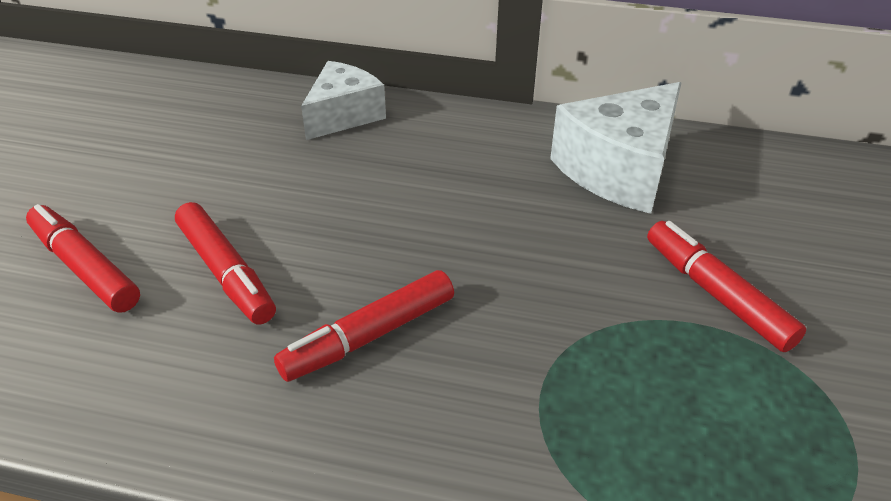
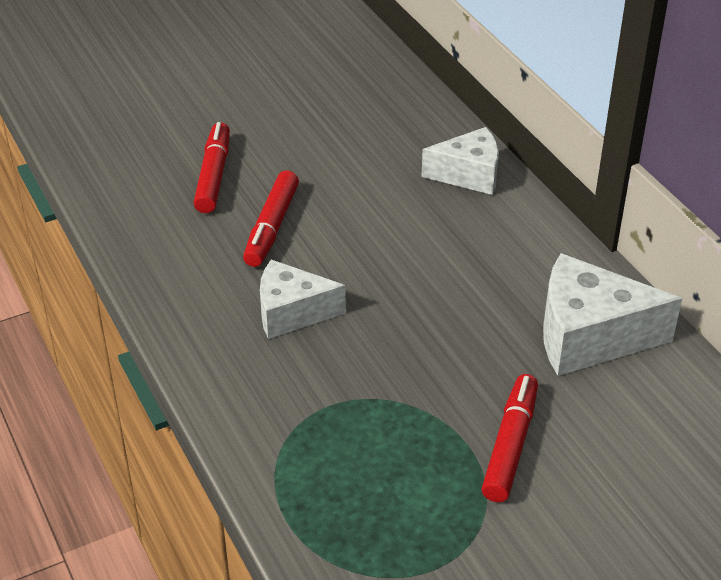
camera: 50 degrees right, 0 degrees up
red marker [274,270,454,382] -> white cheese [260,260,346,339]

